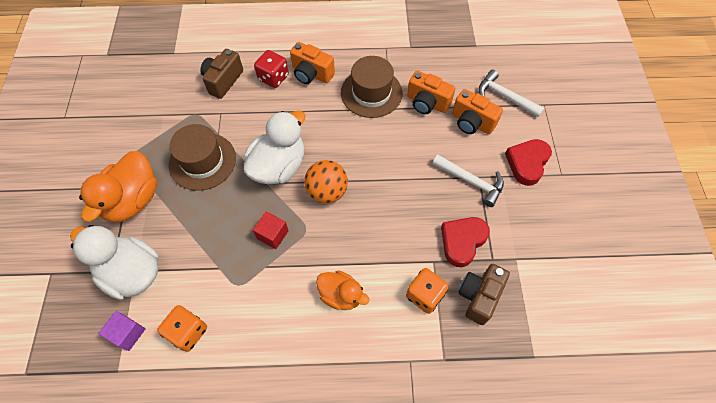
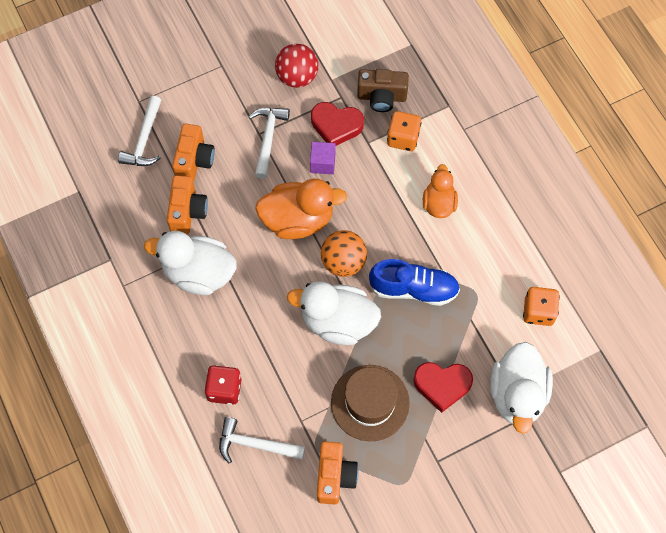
camera: 115 degrees left, 5 degrees up
orange duck [79,151,157,223] -> orange duck moved to [255,179,347,239]
purple cube [98,311,146,351] -> purple cube moved to [310,142,335,174]
brown camera [200,49,243,99] -> white hammer [219,417,305,464]
red cube [253,211,288,249] -> blue shoe [369,259,460,306]
orange camera [290,42,335,84] -> orange camera moved to [317,442,359,504]
brown hat [341,56,402,118] -> white duck [144,231,237,295]
red heart [505,139,552,186] -> red heart moved to [413,362,473,413]
none -> red ball [275,44,318,88]

